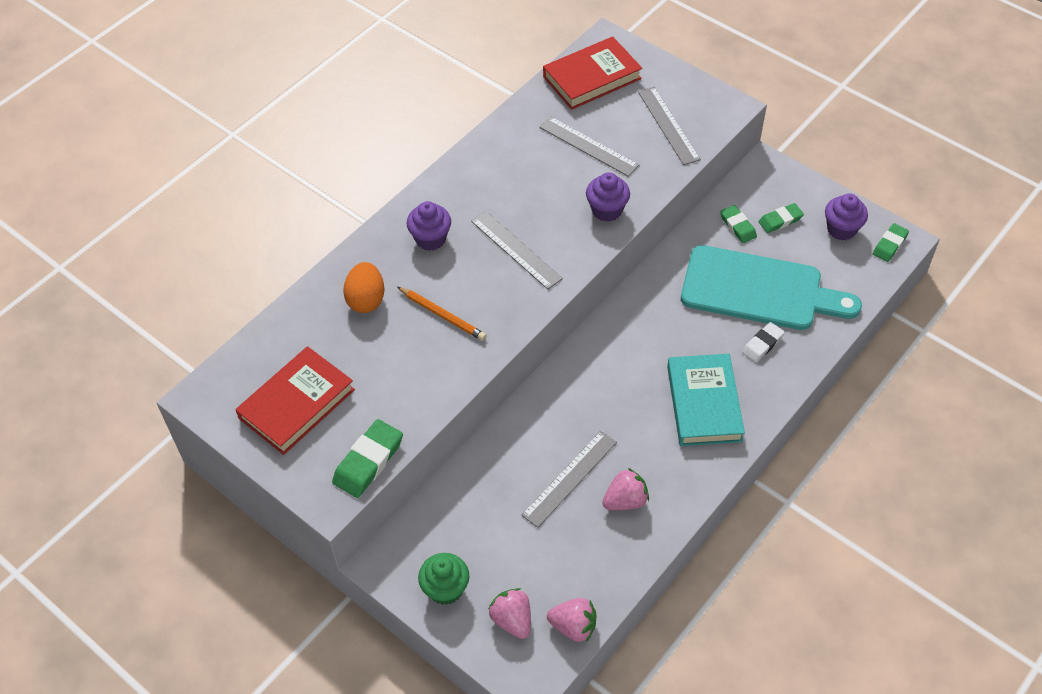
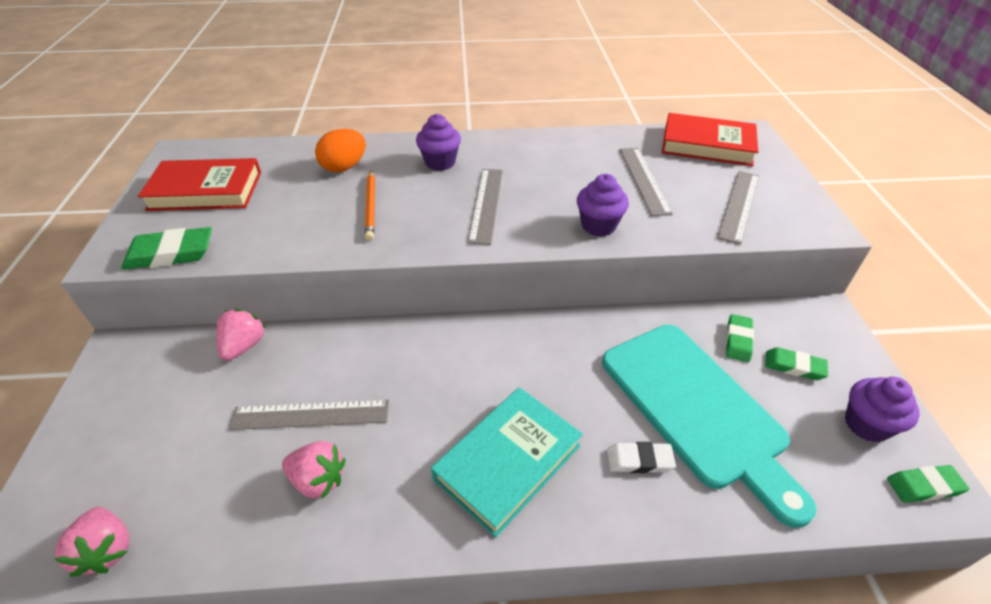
camera: 45 degrees right, 10 degrees down
green cupcake [418,553,469,605] -> none
pink strawberry [488,588,531,639] -> pink strawberry moved to [216,309,266,361]

